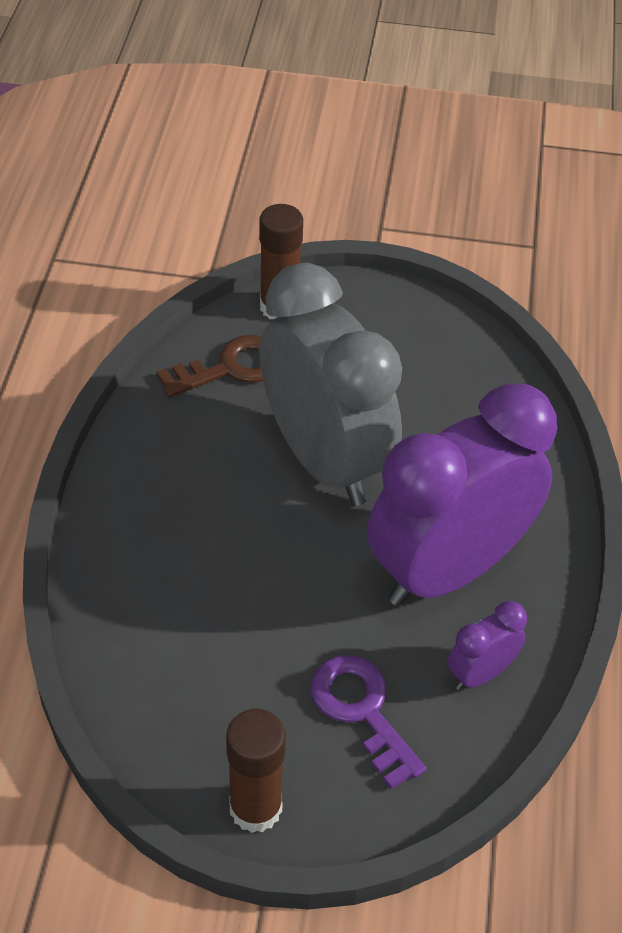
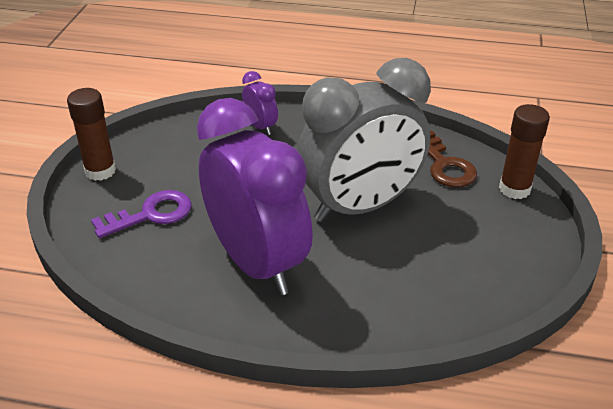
camera: 95 degrees right, 10 degrees down
purple clock [448,601,527,690] -> purple clock moved to [242,71,278,135]

